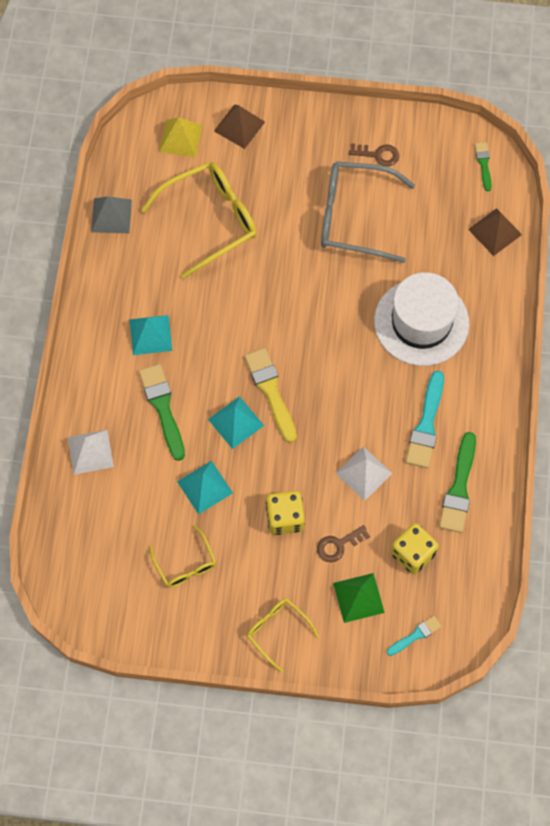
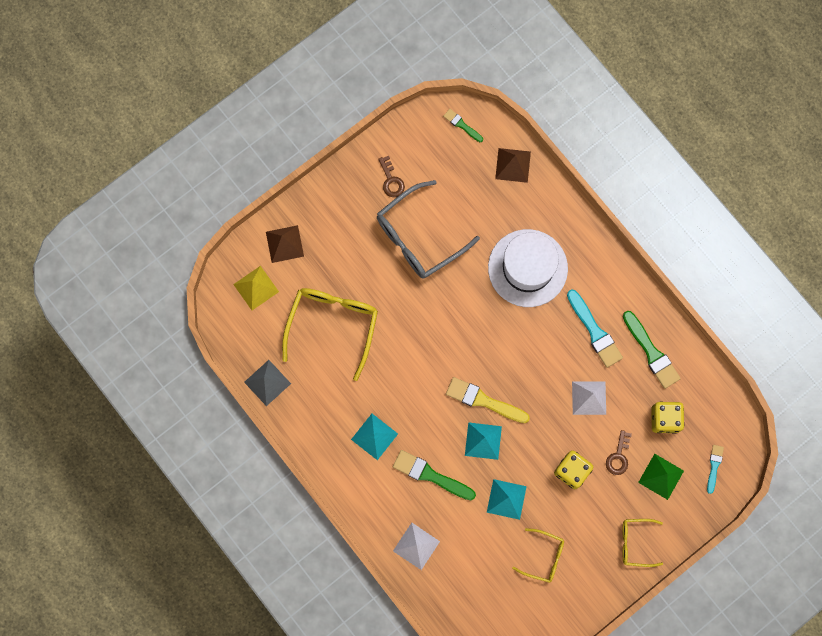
camera: 45 degrees left, 10 degrees up
brown key [349,143,399,166] -> brown key turned 105 degrees clockwise [379,156,405,197]

